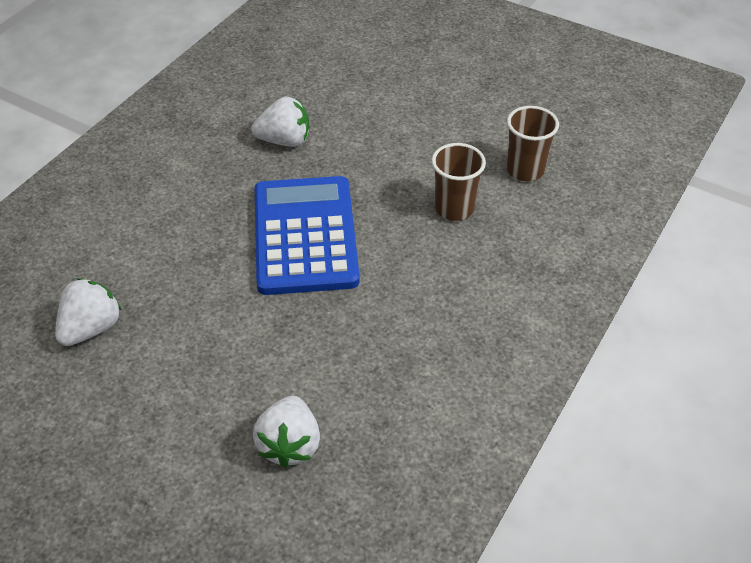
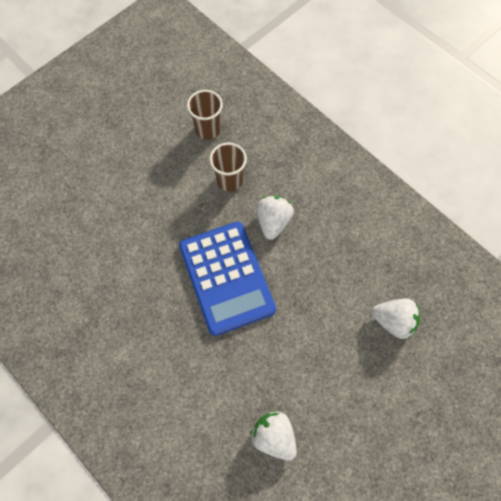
camera: 75 degrees left, 20 degrees up
white strawberry [251,96,309,147] -> white strawberry moved to [256,196,294,240]
blue calculator [255,176,360,295] -> blue calculator turned 120 degrees counterclockwise [179,222,276,336]

